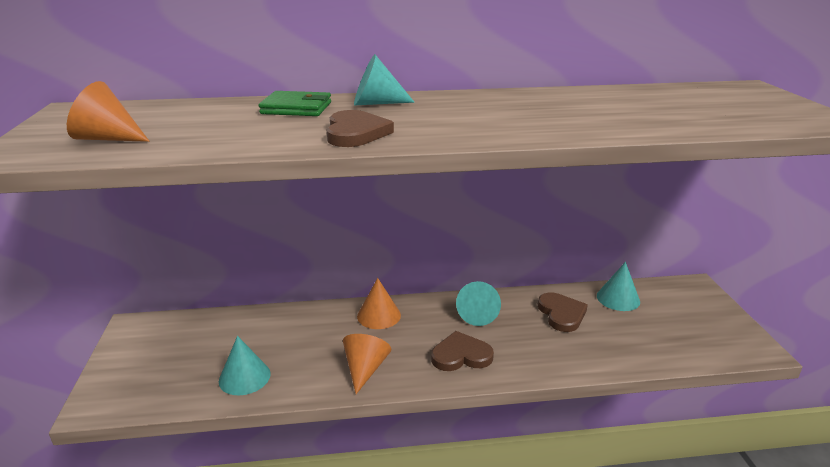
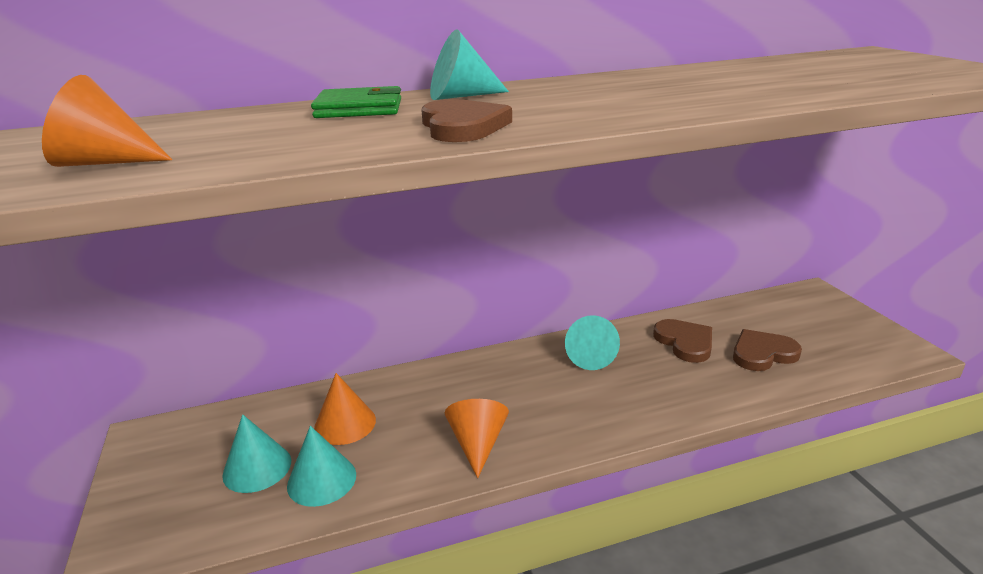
camera: 10 degrees left, 0 degrees up
orange cone [357,278,401,329] -> orange cone moved to [314,373,376,445]
brown heart [431,331,494,371] -> brown heart moved to [733,329,802,371]
turquoise cone [597,262,640,311] -> turquoise cone moved to [222,414,291,493]

